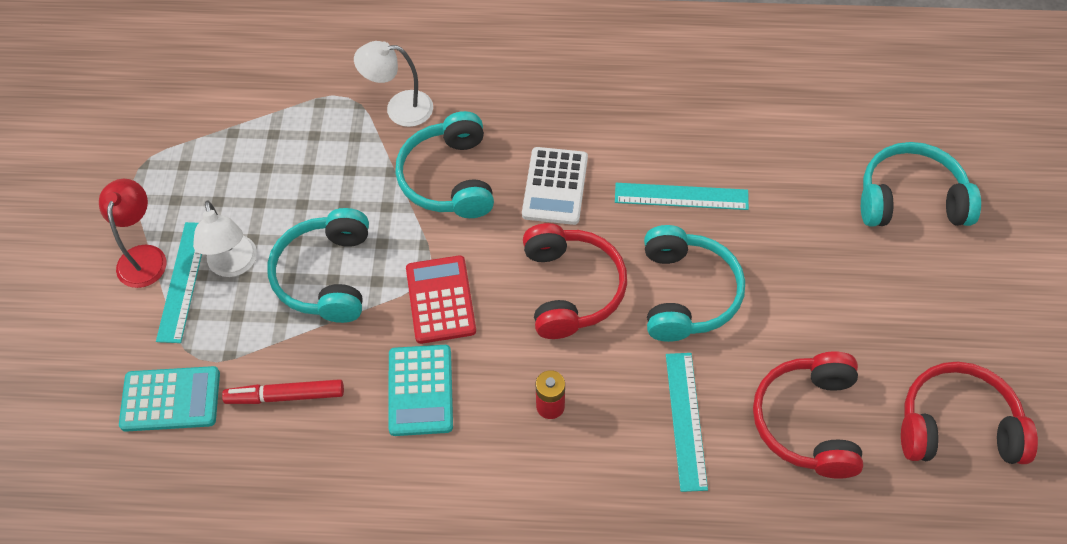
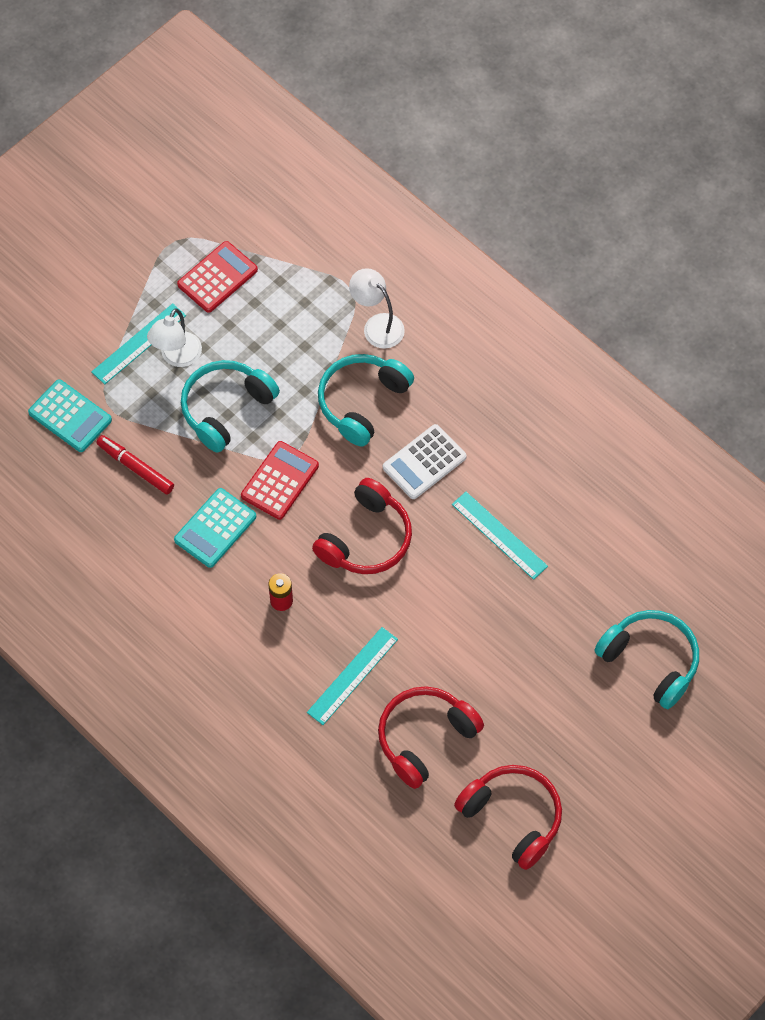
camera: 40 degrees right, 5 degrees up
red lamp [99,179,167,288] -> none
turquoise headphones [644,225,745,342] -> none
none -> red calculator [177,241,258,313]

